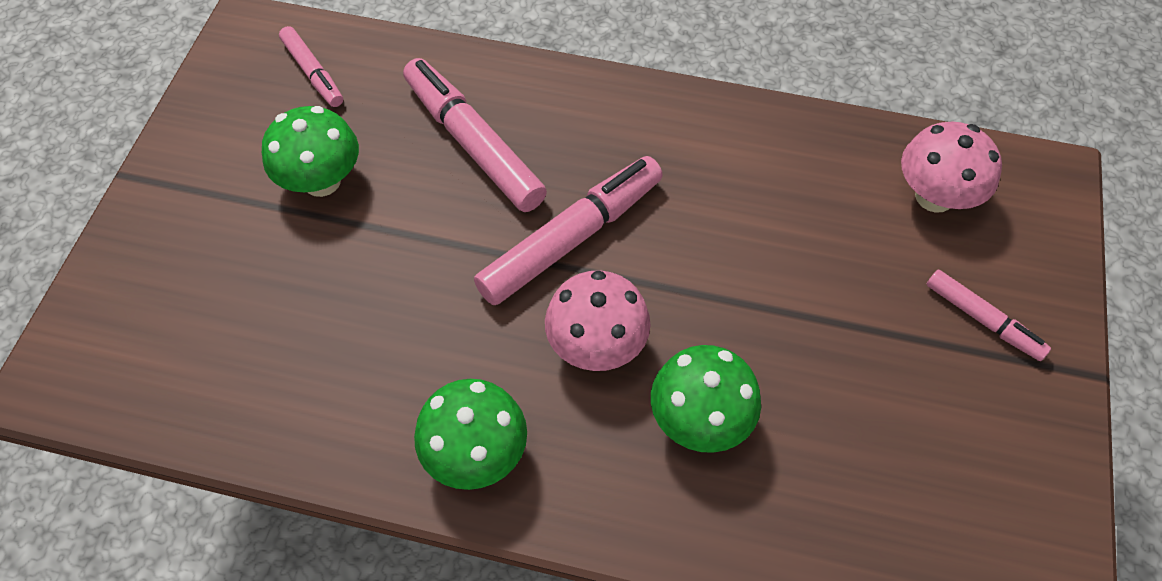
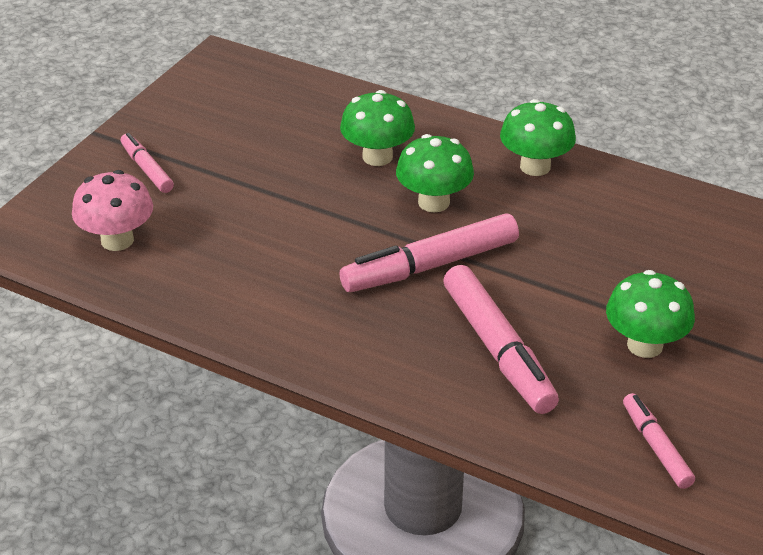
camera: 165 degrees left, 20 degrees down
pink mushroom [545,270,651,371] -> green mushroom [396,134,474,212]

